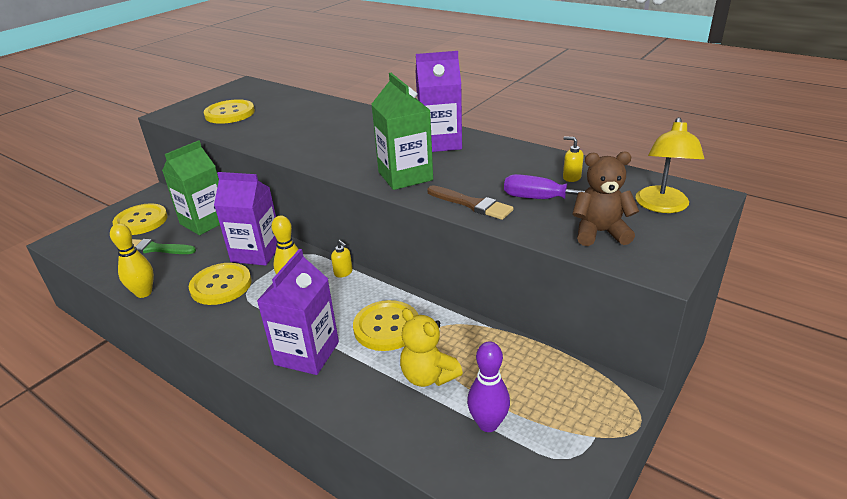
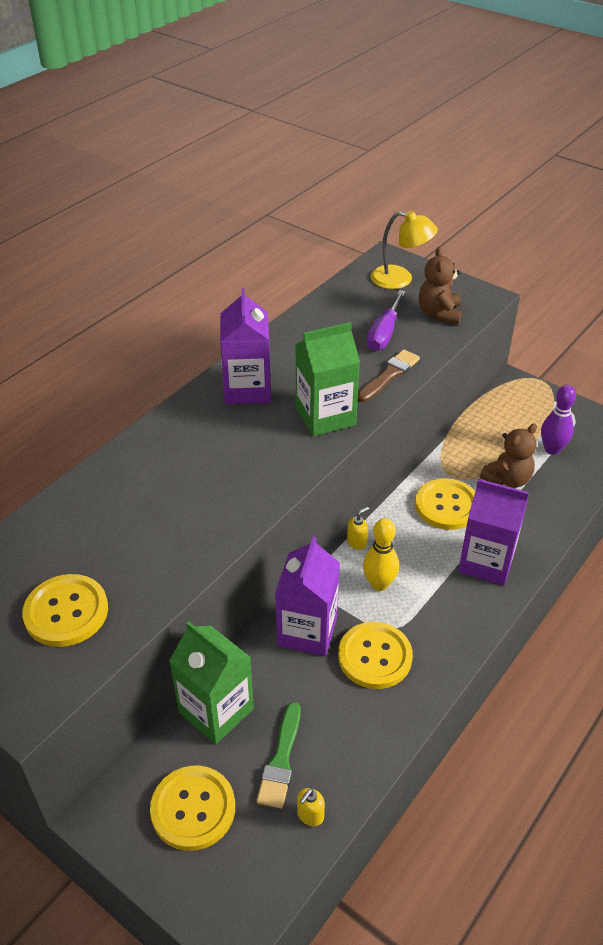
camera: 90 degrees left, 10 degrees up
yellow bowling pin [110,223,154,298] -> none
yellow teddy bear [400,308,463,387] -> brown teddy bear [480,423,537,488]
yellow soap dispenser [563,136,584,182] -> yellow soap dispenser moved to [297,788,325,826]

